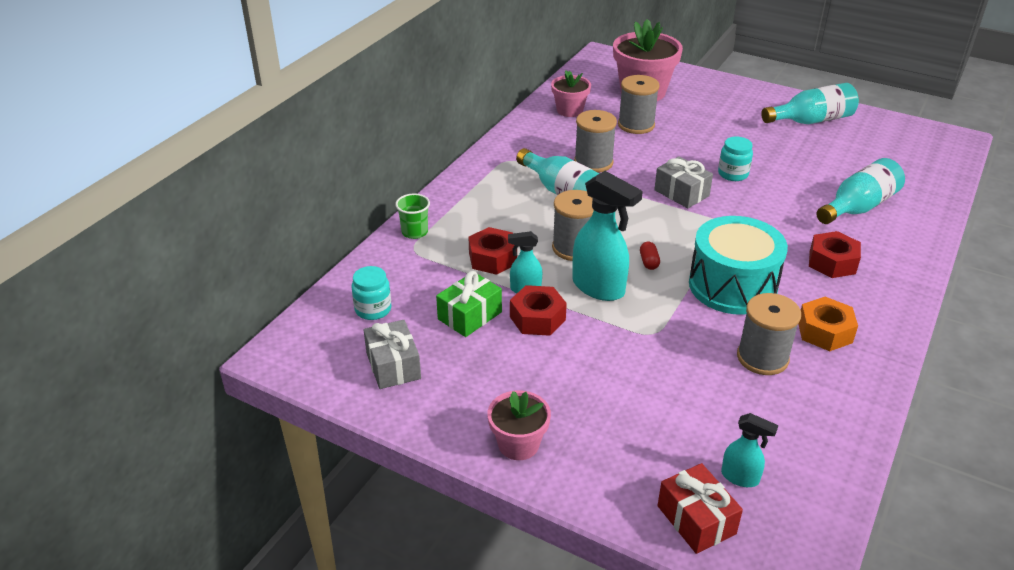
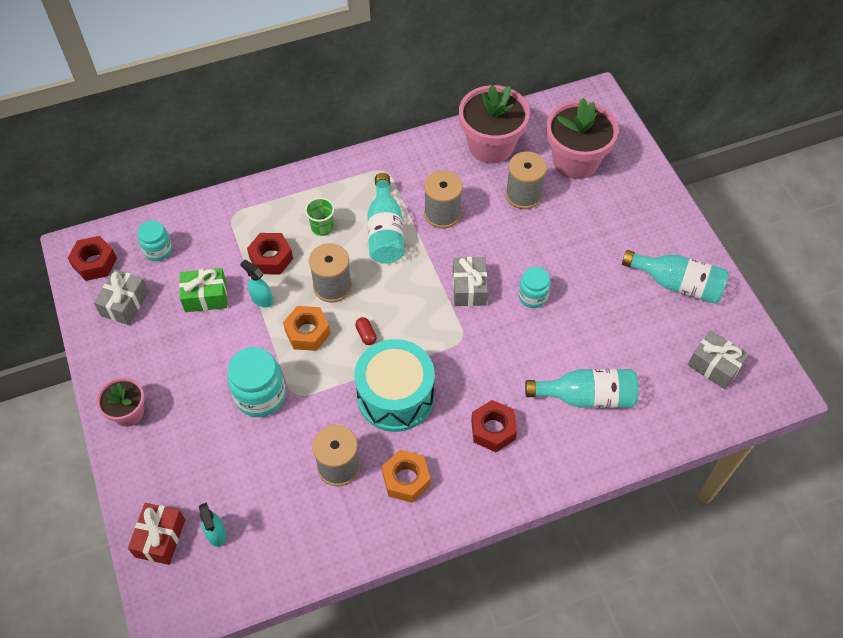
camera: 40 degrees right, 20 degrees up
green cup [395,194,430,239] -> green cup moved to [305,198,335,236]
red nut [510,285,567,336] -> red nut moved to [68,236,117,281]
pink flower pot [551,70,591,117] -> pink flower pot [459,85,530,163], size x1.76
turquoise spray bottle [572,171,643,301] -> orange nut [283,306,330,351]
red capsule [640,242,660,270] -> red capsule turned 60 degrees counterclockwise [355,317,377,345]
none -> turquoise jar [227,347,286,417]
none -> grey gift [688,330,749,389]

